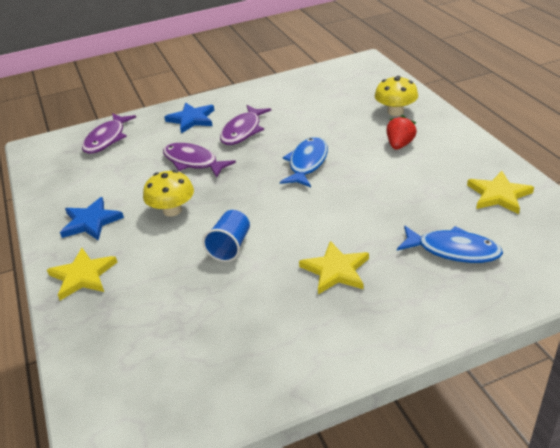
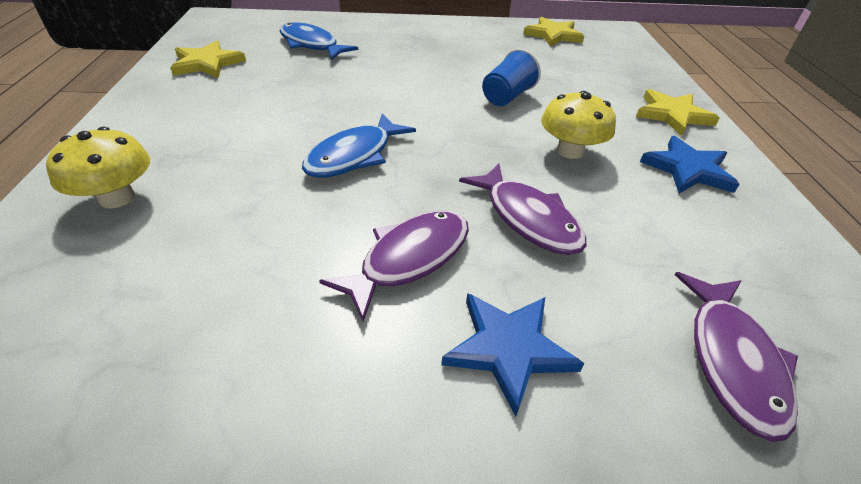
camera: 165 degrees left, 5 degrees up
purple fish [82,113,136,154] -> purple fish turned 150 degrees clockwise [675,272,798,442]
yellow star [299,241,369,294] -> yellow star moved to [523,17,584,47]
red strawberry [386,115,417,150] -> none

